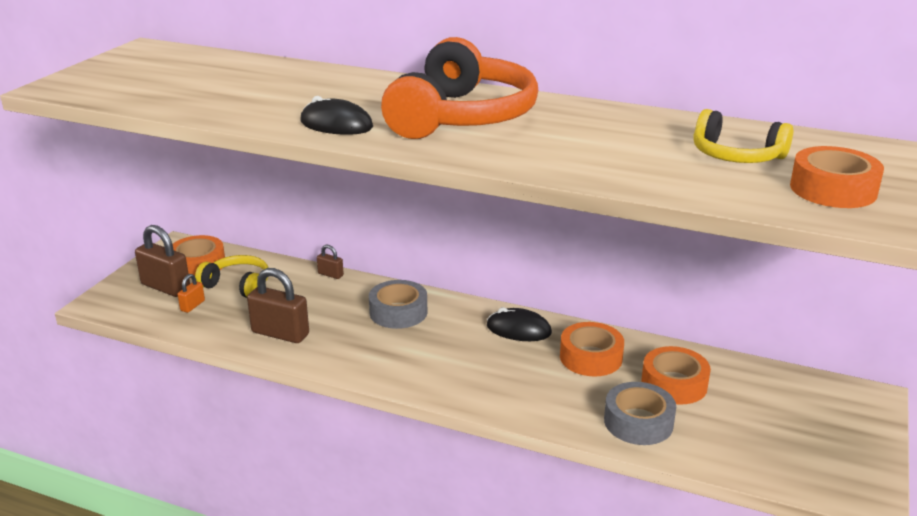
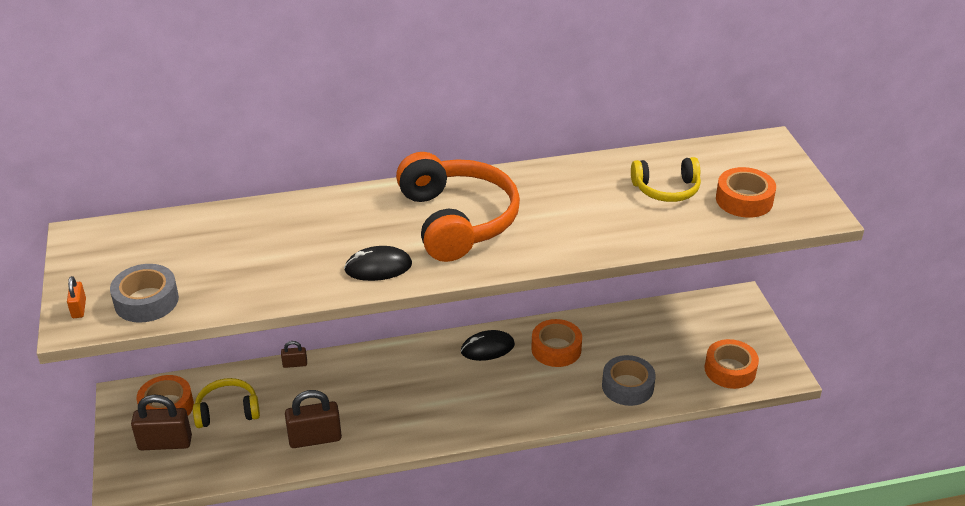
camera: 35 degrees left, 10 degrees up
orange padlock [178,274,205,313] -> orange padlock moved to [67,276,86,318]
grey tape [369,280,427,329] -> grey tape moved to [110,264,179,323]
orange tape [641,346,711,405] -> orange tape moved to [705,339,759,389]

